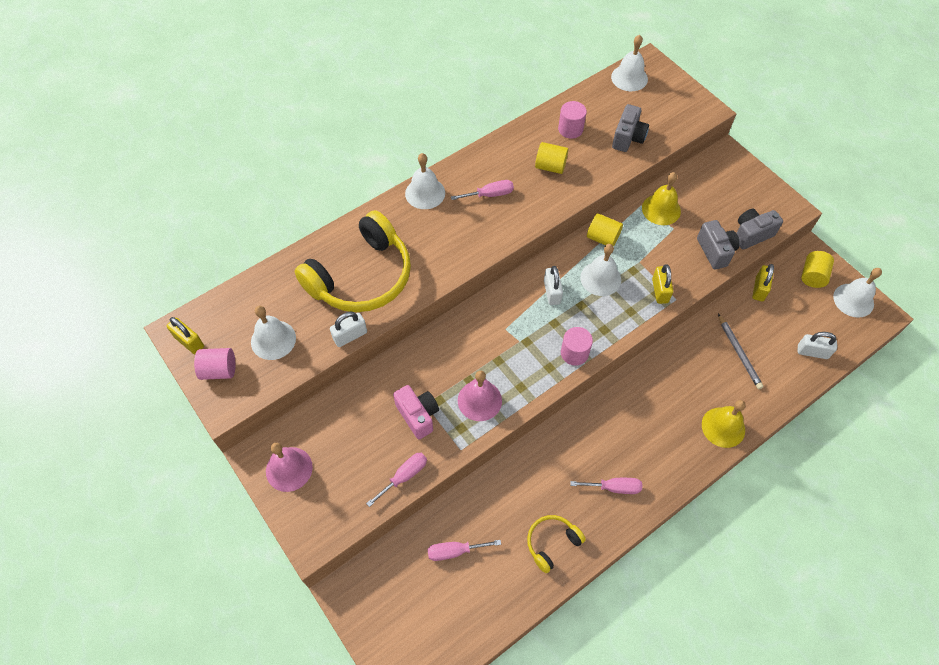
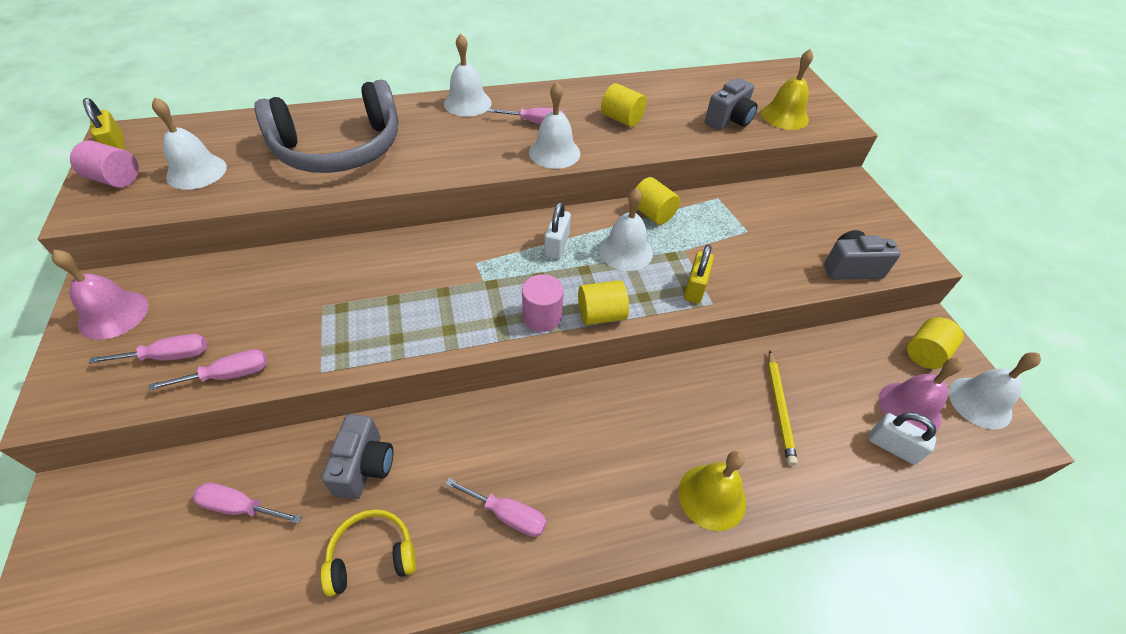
camera: 20 degrees right, 10 degrees down
yellow headphones [295,210,411,312] -> grey headphones [254,80,398,173]
white padlock [330,312,367,347] -> none
pink camera [393,385,439,439] -> none
pink bell [458,371,502,421] -> pink bell moved to [879,358,963,431]
pink cylinder [558,101,587,139] -> none
white bell [611,35,648,91] -> white bell moved to [529,82,580,169]
yellow bell [642,172,681,225] -> yellow bell moved to [761,49,813,130]
grey camera [697,220,740,270] -> grey camera moved to [322,414,393,499]
grey pencil [718,314,764,389] -> yellow pencil [768,350,798,466]
yellow padlock [752,264,774,301] -> none
none -> pink screwdriver [89,334,207,364]
none -> yellow cylinder [578,280,629,325]

